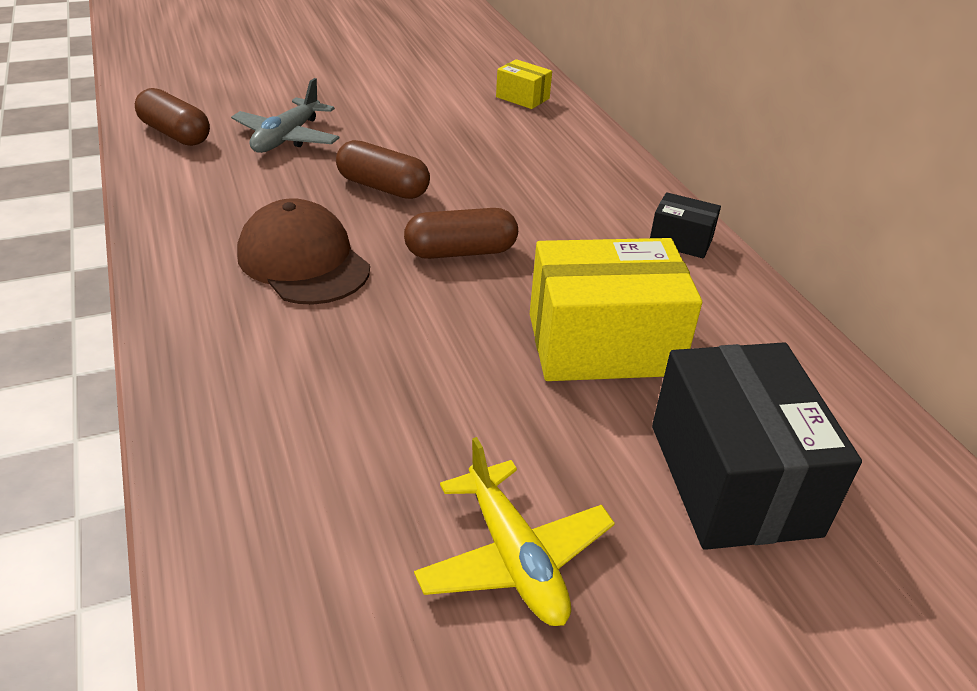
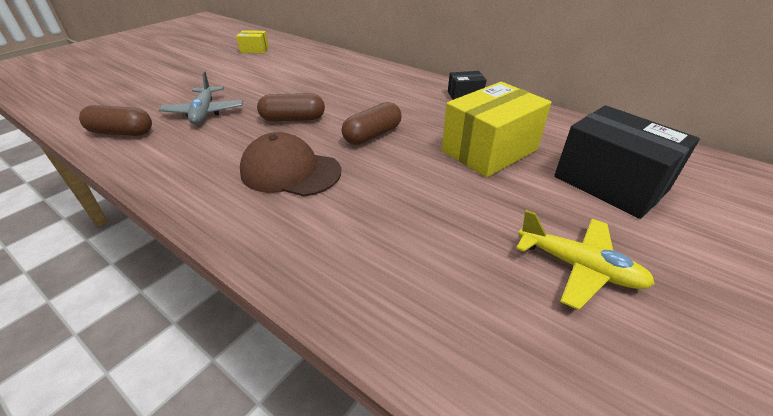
camera: 30 degrees left, 0 degrees up
yellow box [496,59,552,109] -> yellow box moved to [236,30,269,53]

